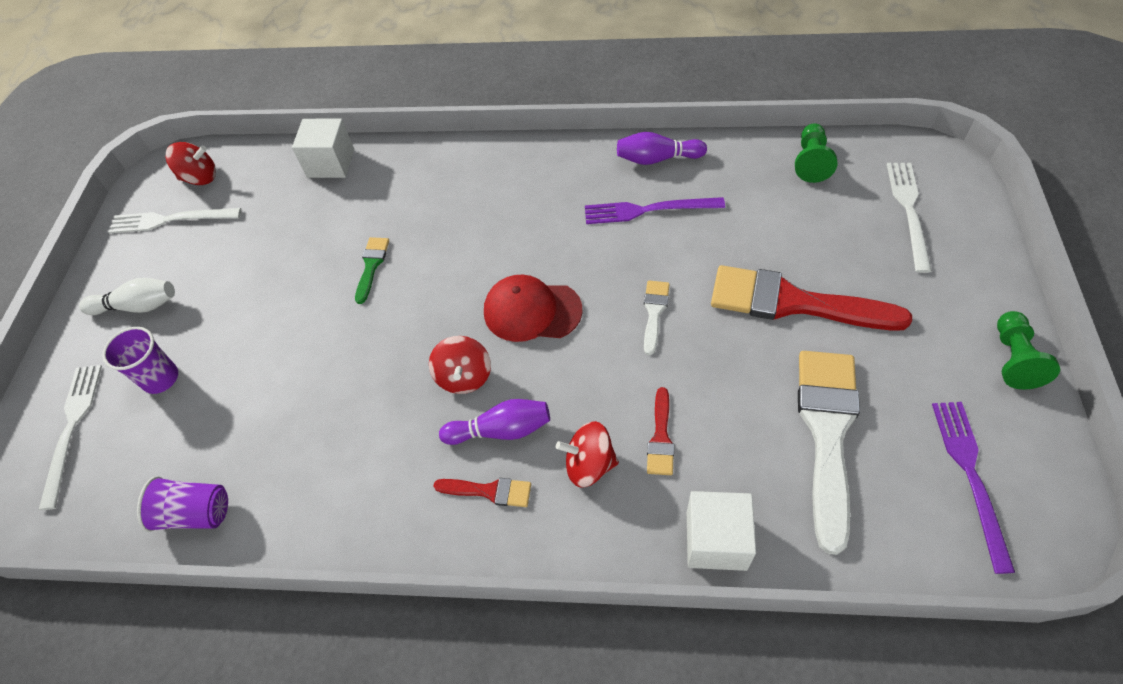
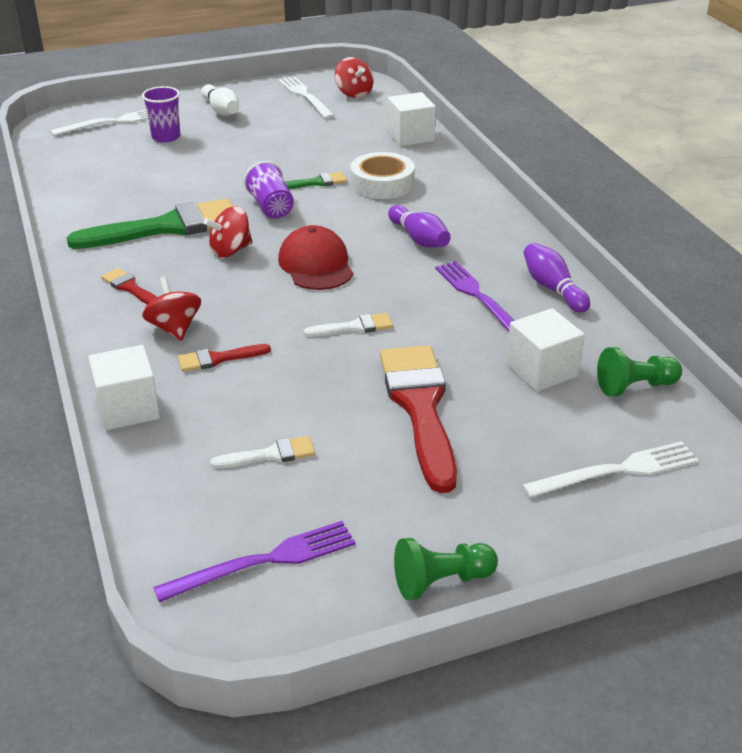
camera: 60 degrees right, 20 degrees down
purple cup [137,476,228,532] -> purple cup moved to [244,161,294,219]
red brush [433,478,531,507] -> red brush turned 150 degrees clockwise [101,268,157,304]
purple bowling pin [439,399,550,445] -> purple bowling pin moved to [388,205,451,247]
white brush [798,351,860,555] -> white brush [210,436,315,469], size x0.46
none -> green brush [66,199,233,249]
none -> white tape [351,152,415,199]
none -> white cube [506,308,585,392]

